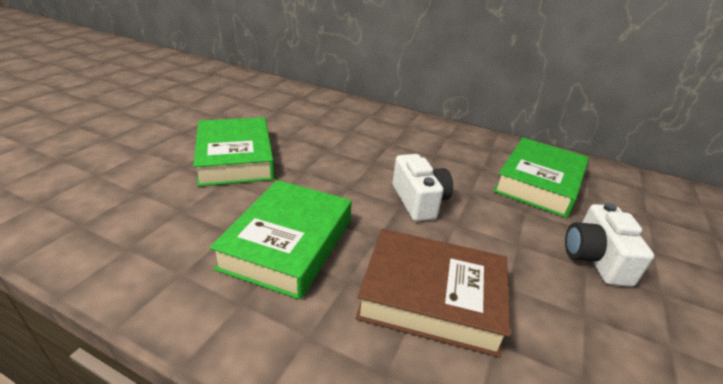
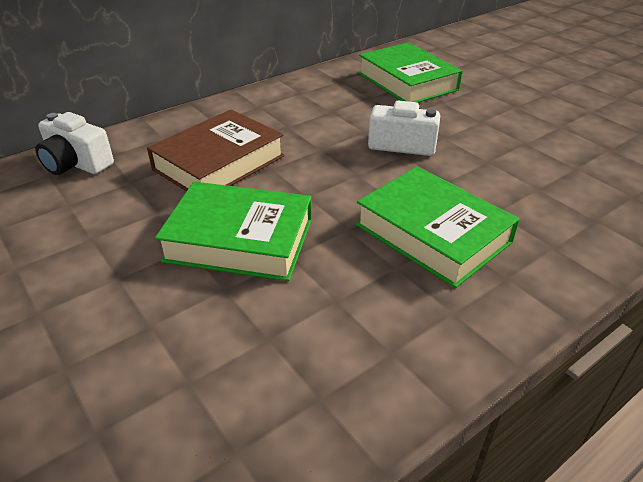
camera: 60 degrees left, 5 degrees up
brown book [355,229,511,357] -> brown book moved to [147,109,285,191]
white camera [565,203,654,287] -> white camera moved to [35,112,114,175]

